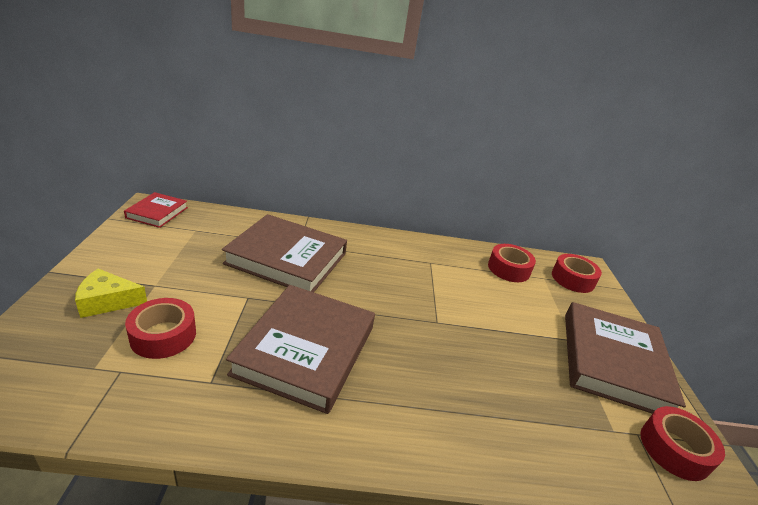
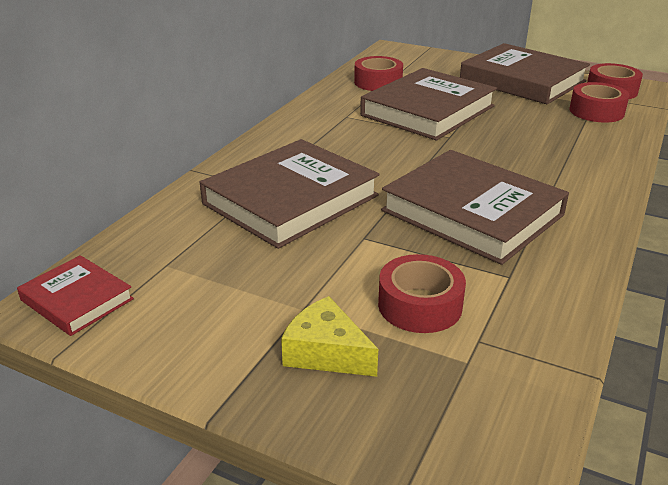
camera: 60 degrees left, 0 degrees up
yellow cheese [75,269,147,318] -> yellow cheese turned 105 degrees clockwise [281,296,378,377]
red tape [552,254,602,293] -> red tape moved to [569,82,629,123]
none -> brown book [360,68,497,140]

